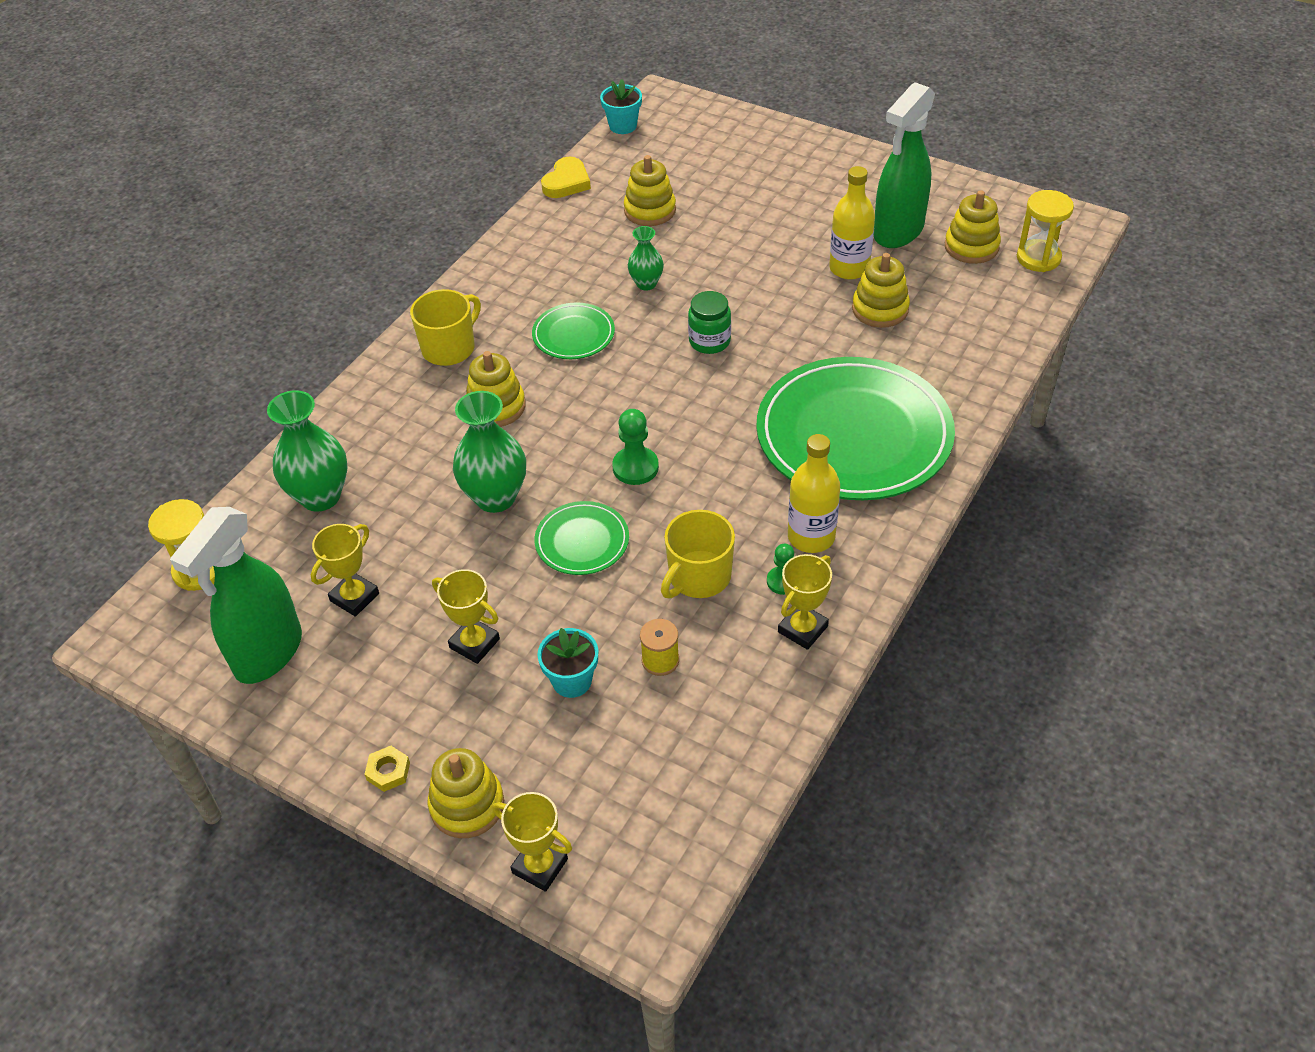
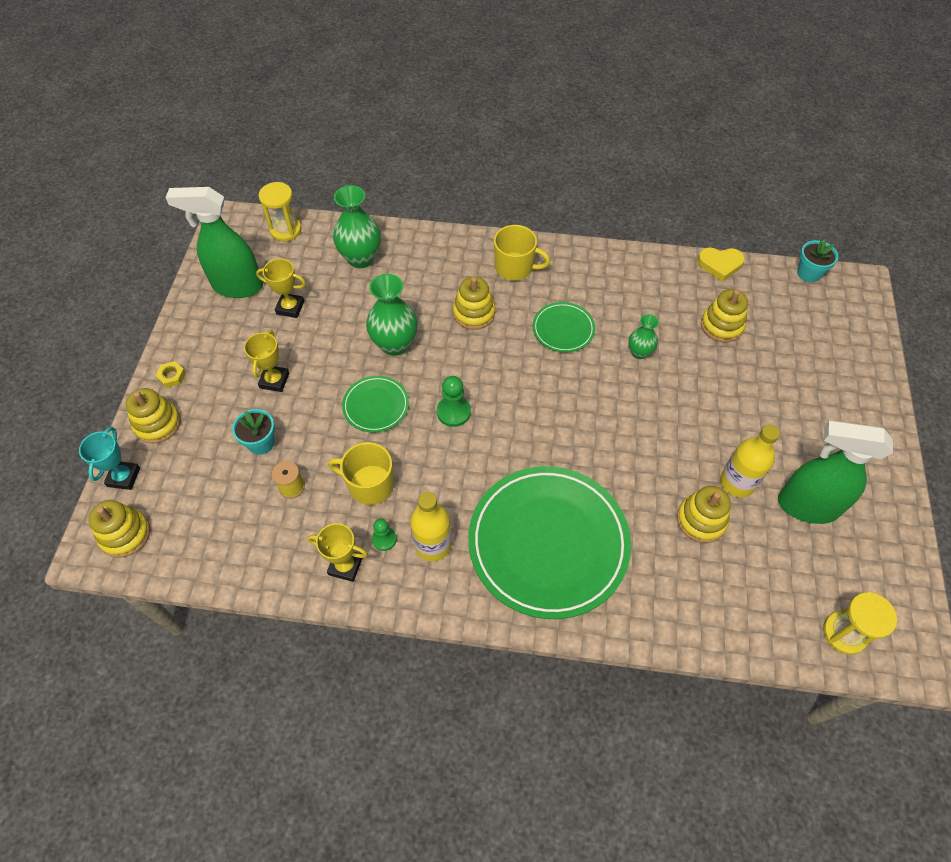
camera: 65 degrees right, 10 degrees up
yellow trophy [492,792,572,892] -> turquoise trophy [79,427,140,490]
green jar [688,291,731,354] -> none
yellow stacking toy [945,190,1001,264] -> yellow stacking toy moved to [88,500,150,558]

